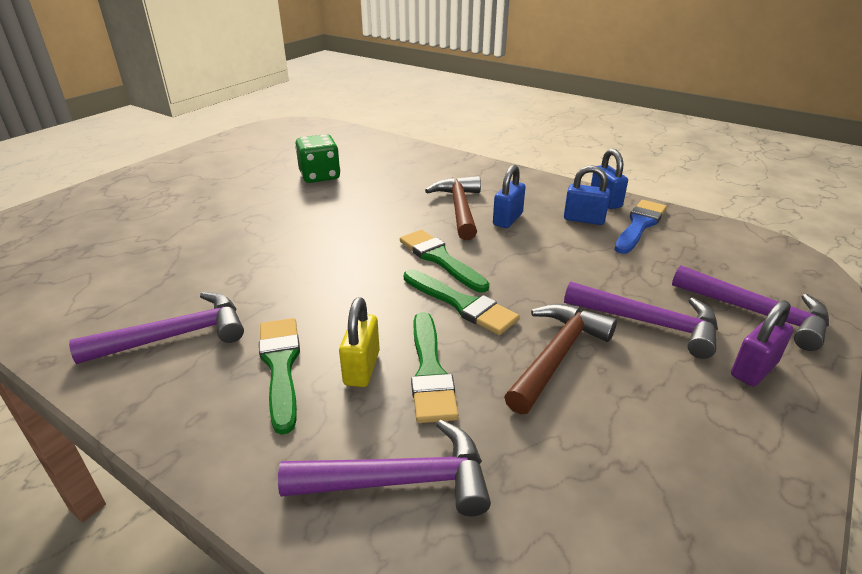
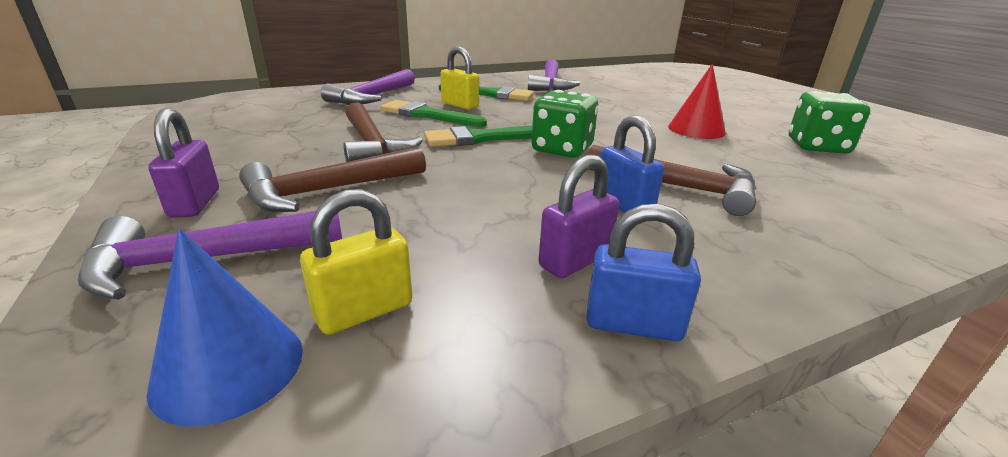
camera: 120 degrees right, 5 degrees down
green brush [400,230,489,292] -> green dice [531,90,598,158]
blue padlock [564,165,611,225] -> purple padlock [538,155,619,278]
purple hammer [564,281,718,359] -> brown hammer [239,147,426,212]
blue brush [615,200,667,254] -> none
none -> blue cone [146,229,303,426]
none -> yellow padlock [300,189,412,335]
none -> red cone [668,64,726,139]

